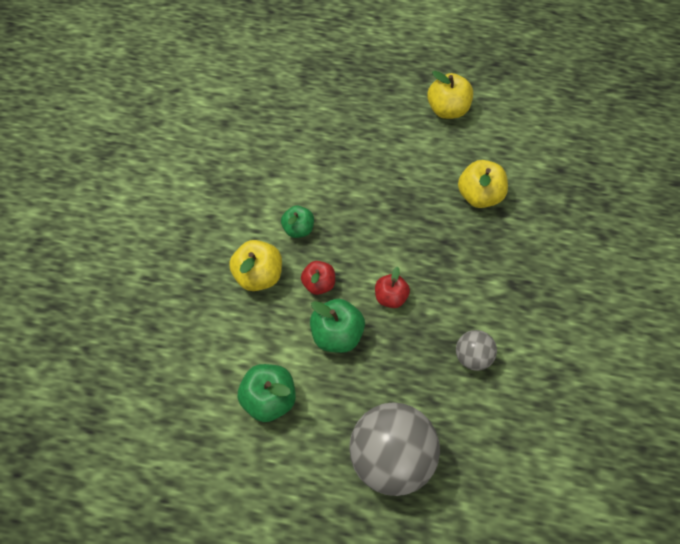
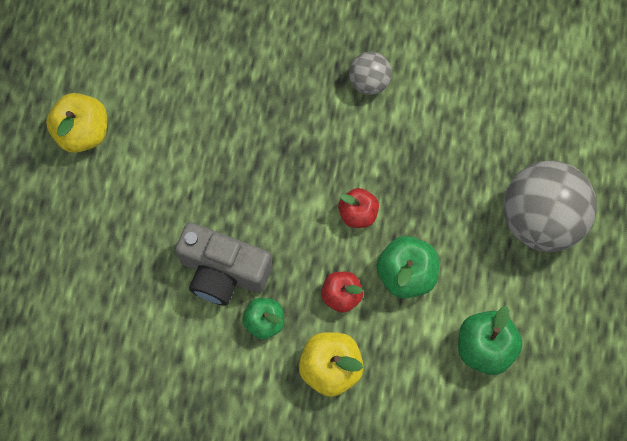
camera: 90 degrees left, 10 degrees up
grey ball [456,330,497,371] -> grey ball moved to [349,52,392,95]
yellow apple [458,160,508,208] -> none
none -> grey camera [175,222,272,306]

